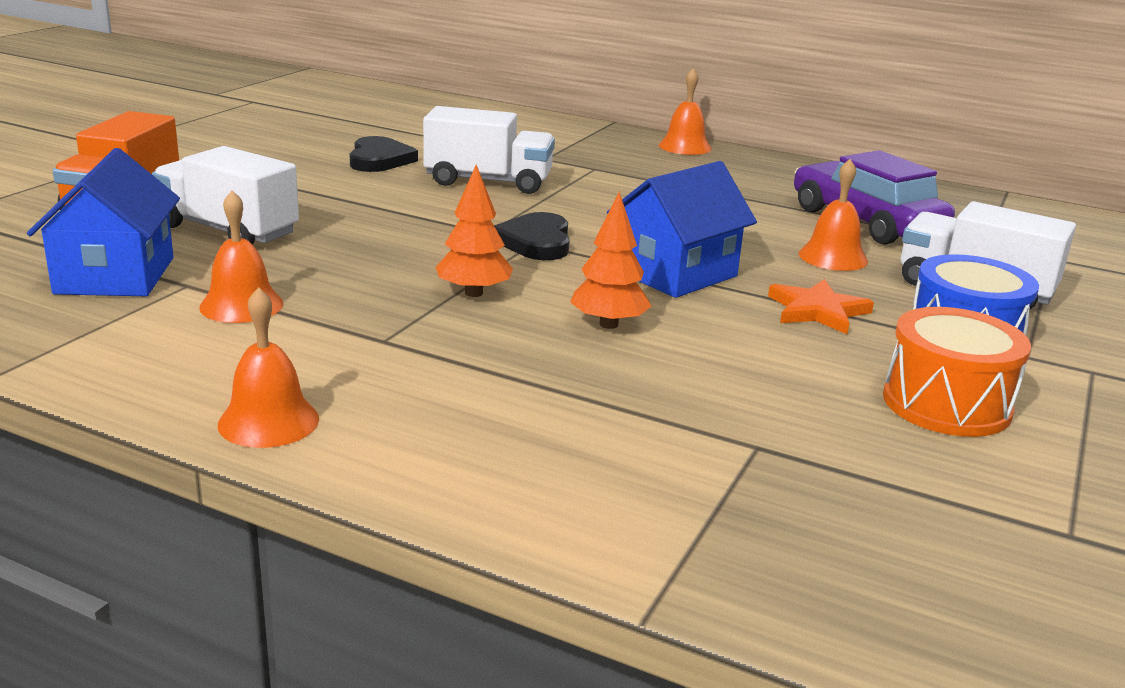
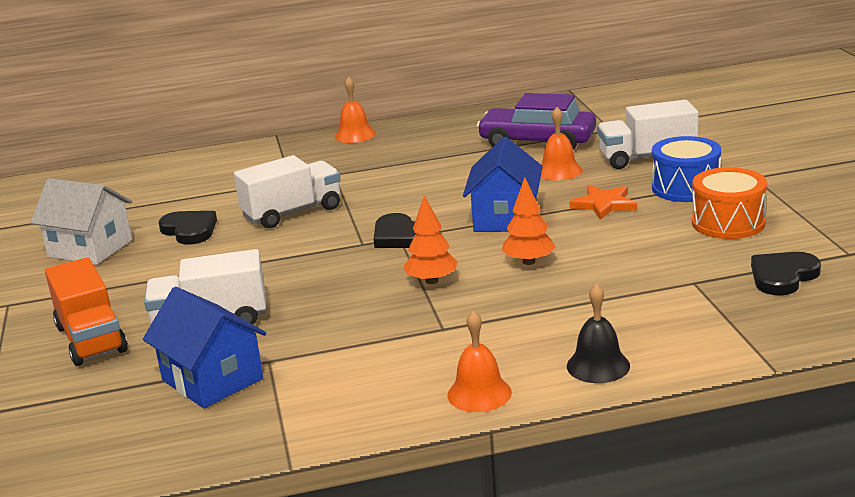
camera: 35 degrees left, 0 degrees up
orange bell [199,191,283,323] -> none
none -> white house [30,178,132,265]
none -> black bell [567,284,630,383]
none -> black heart [751,252,821,295]

